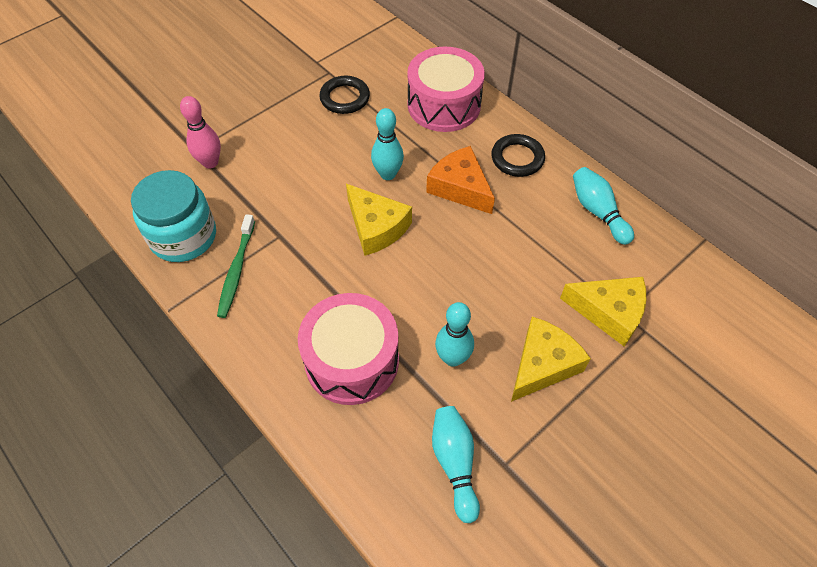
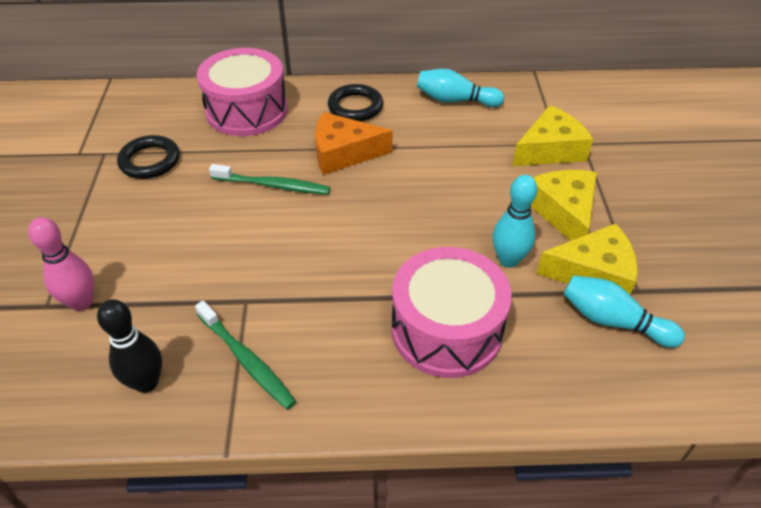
camera: 50 degrees left, 10 degrees down
turquoise jar [131,170,216,262] -> black bowling pin [97,299,162,393]
yellow cheese [346,184,412,256] -> yellow cheese moved to [536,223,638,295]
turquoise bowling pin [371,108,404,180] -> green toothbrush [209,164,330,194]

